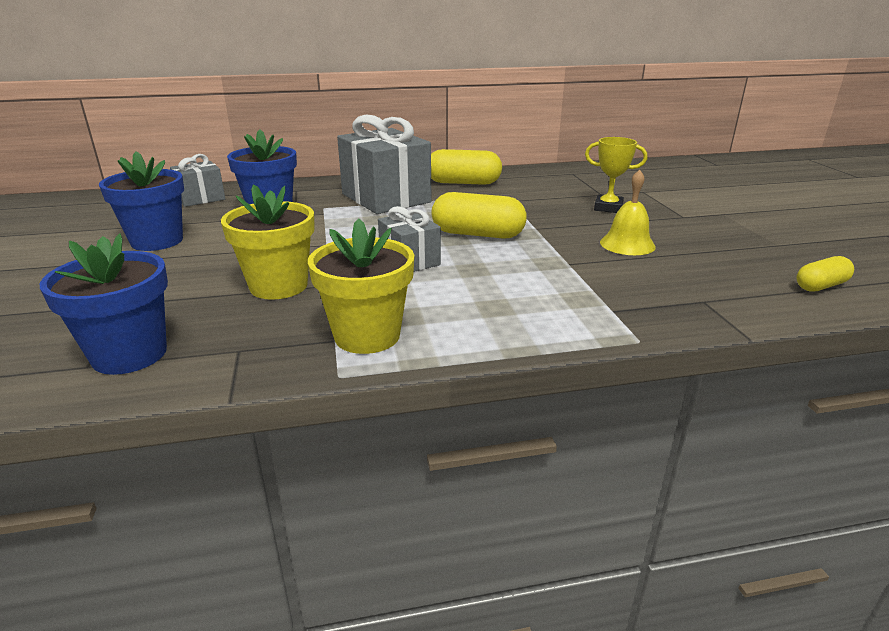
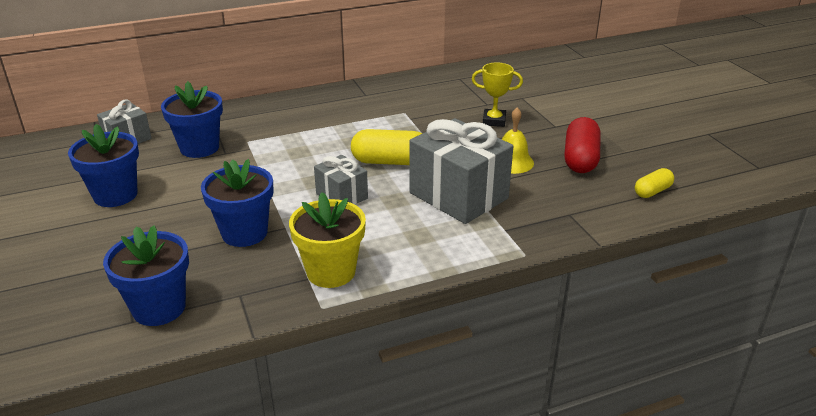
camera: 10 degrees left, 5 degrees up
yellow flower pot [221,184,315,300] -> blue flower pot [201,159,274,247]
grey gift [337,115,432,214] -> grey gift moved to [409,118,513,224]
yellow capsule [431,149,502,185] -> none
none -> red capsule [564,117,600,173]

